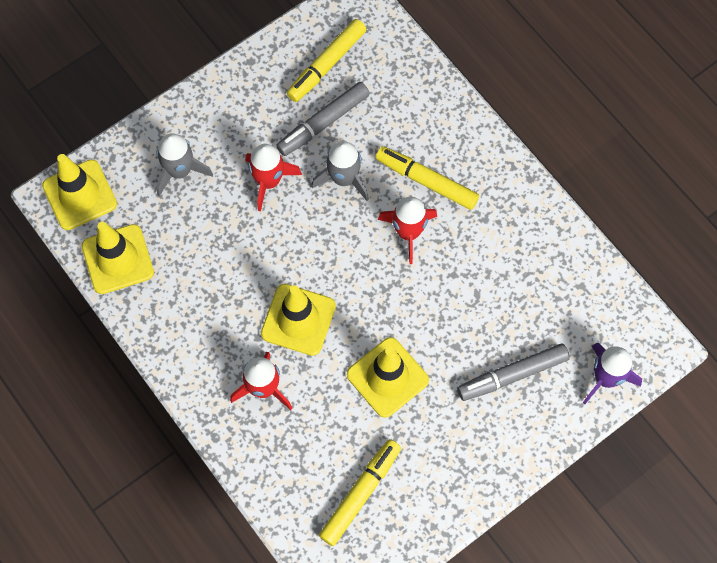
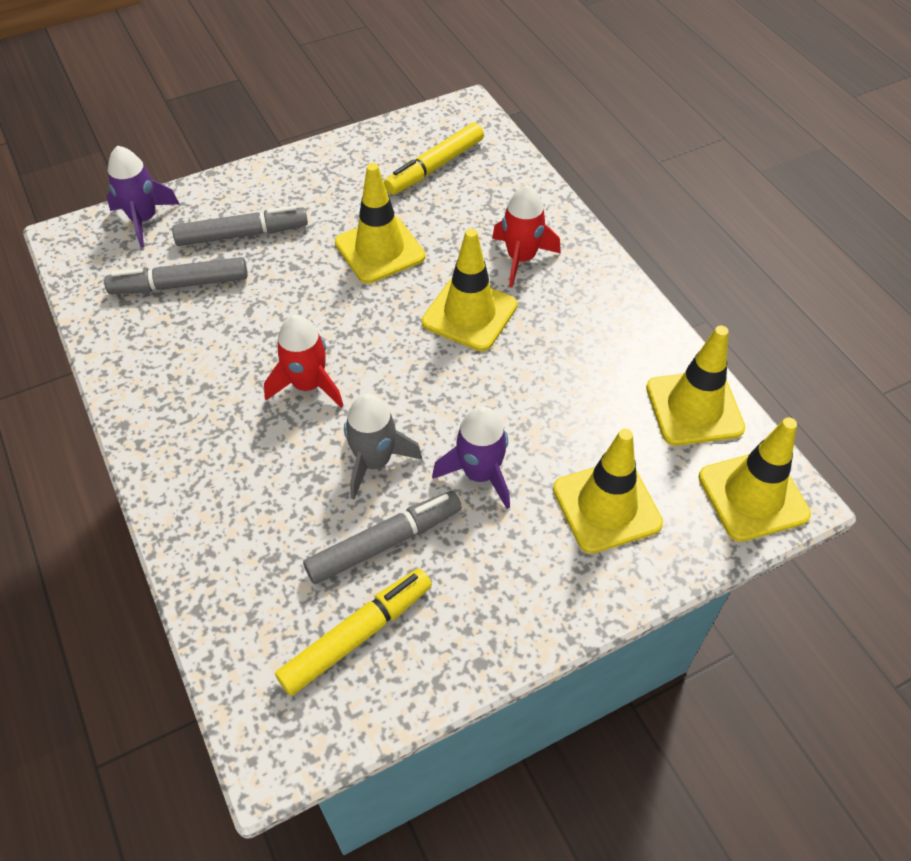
camera: 170 degrees left, 15 degrees down
grey rocket [156,133,213,196] -> yellow traffic cone [553,429,663,554]
red rocket [245,144,302,212] -> purple rocket [432,406,510,509]
yellow marker [376,146,479,210] -> none
none -> grey marker [104,257,247,294]

